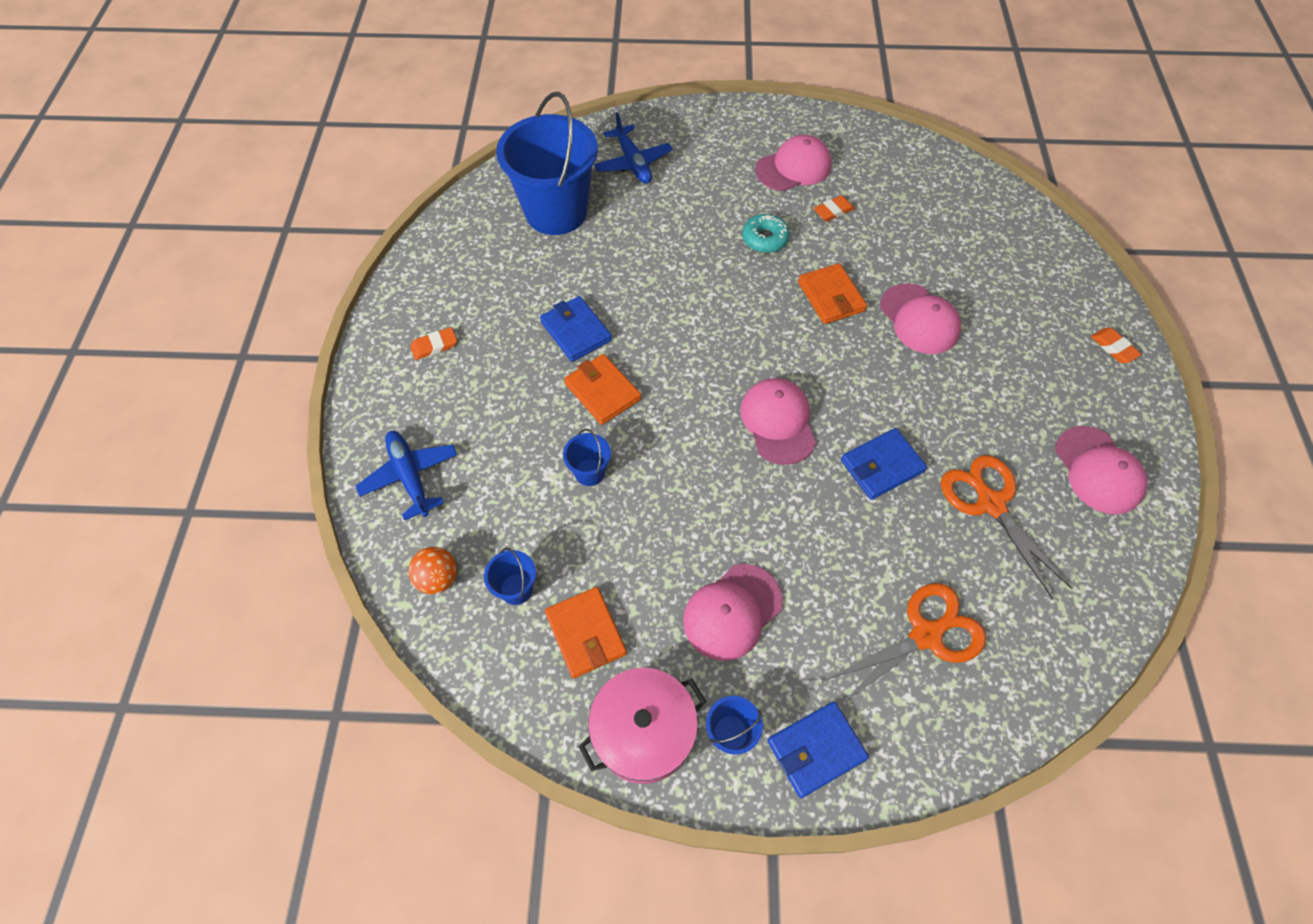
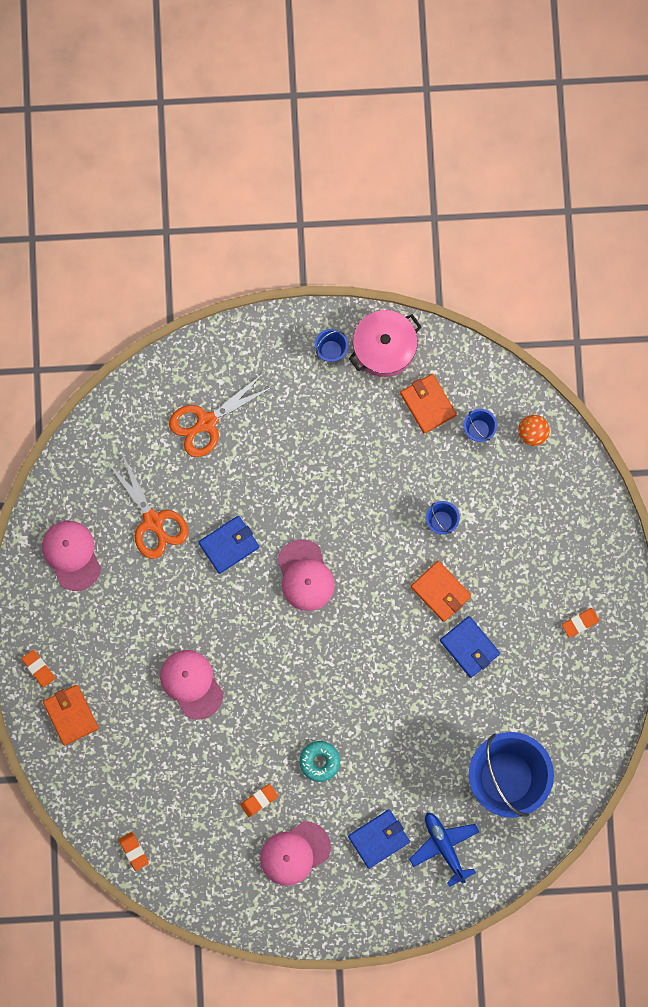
camera: 175 degrees right, 20 degrees up
blue plane [356,431,457,521] -> none
pink cap [683,564,783,661] -> none
blue wallet [768,702,869,798] -> blue wallet moved to [348,810,410,869]
orange wallet [798,263,867,324] -> orange wallet moved to [43,685,99,745]
none -> orange eraser [119,832,149,871]

